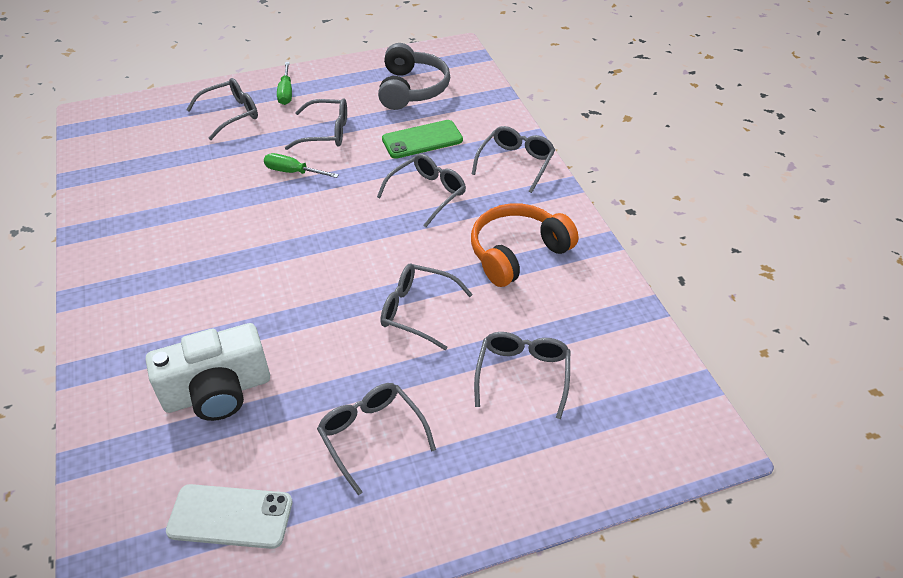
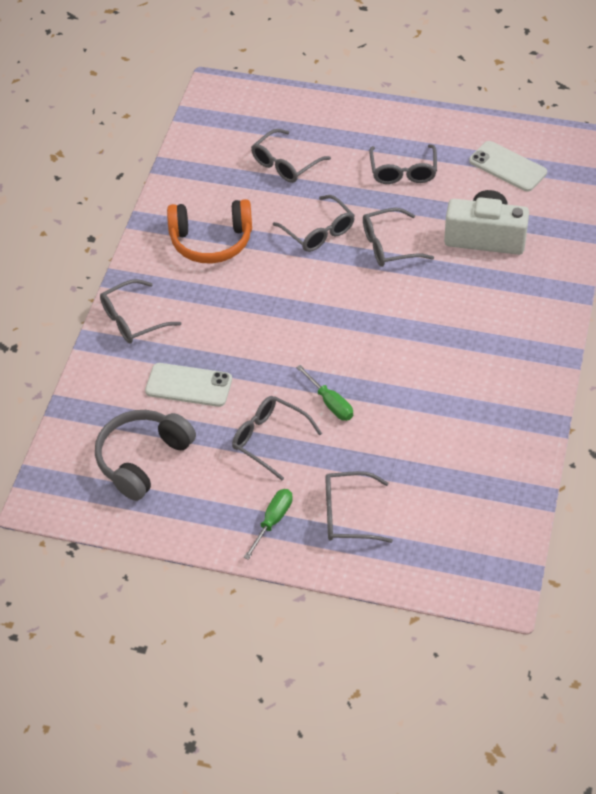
camera: 145 degrees left, 5 degrees up
grey glasses [377,154,466,227] -> grey glasses moved to [363,208,434,267]
green phone [382,120,463,159] -> white phone [145,363,232,407]

